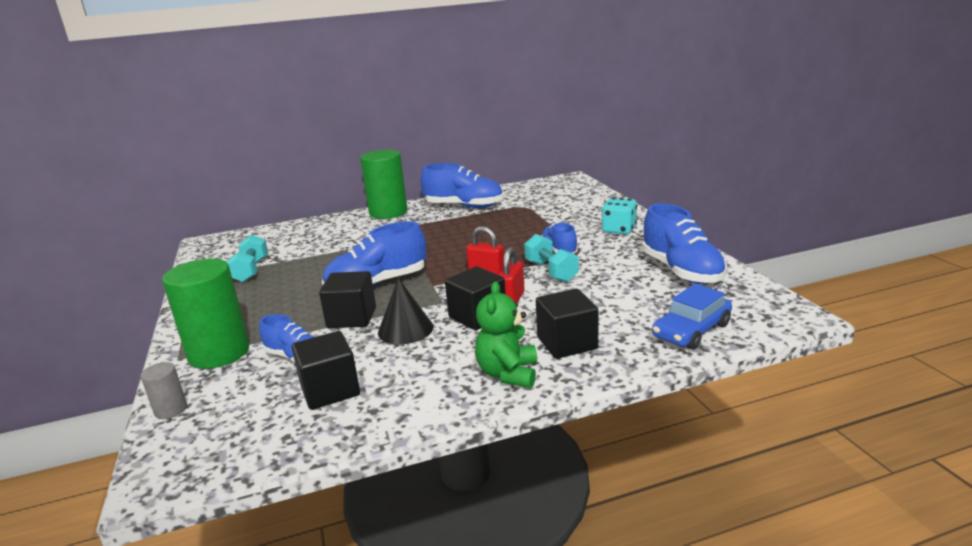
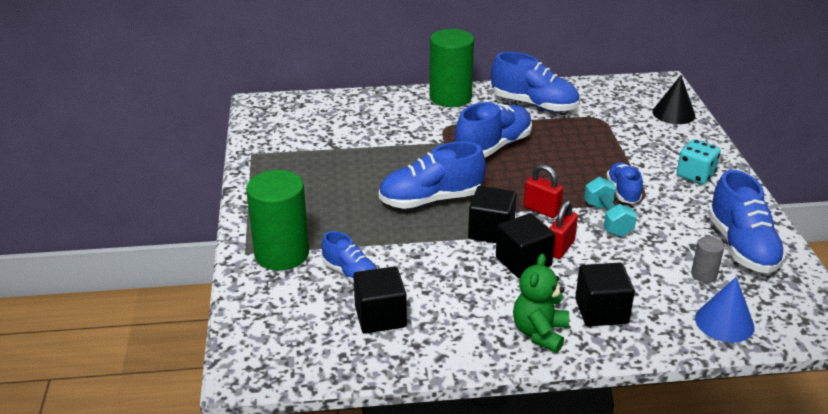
camera: 10 degrees right, 10 degrees up
grey cylinder [140,362,187,419] -> grey cylinder moved to [691,236,724,283]
turquoise dumbbell [227,234,268,282] -> none
black cube [319,271,376,328] -> black cube moved to [468,186,517,243]
black cone [378,278,433,344] -> black cone moved to [653,75,696,124]
blue car [652,284,732,350] -> blue cone [695,277,754,343]
none -> blue shoe [455,102,532,157]

